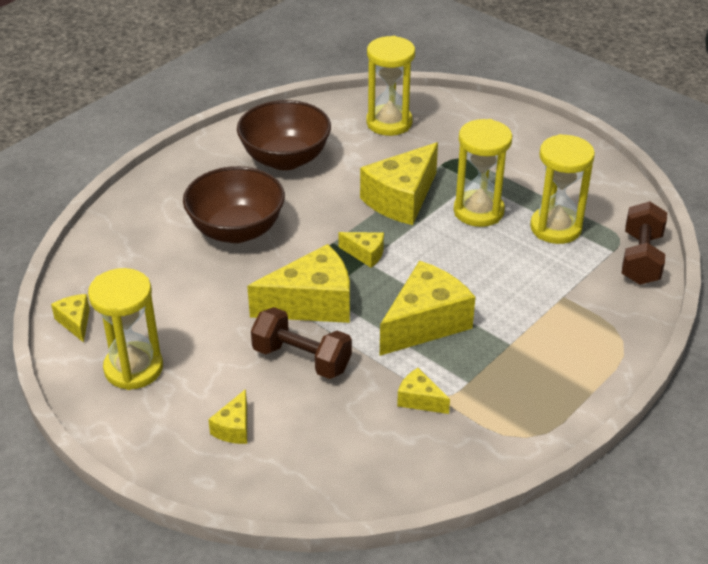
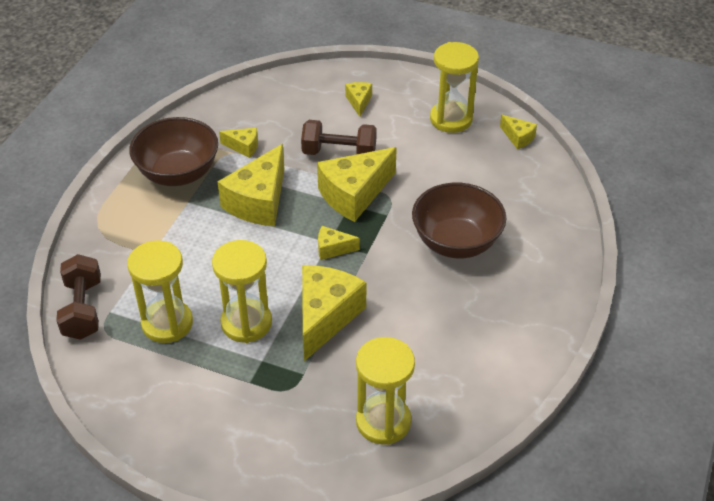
camera: 160 degrees right, 5 degrees up
brown bowl [237,100,331,170] -> brown bowl moved to [129,117,218,186]

